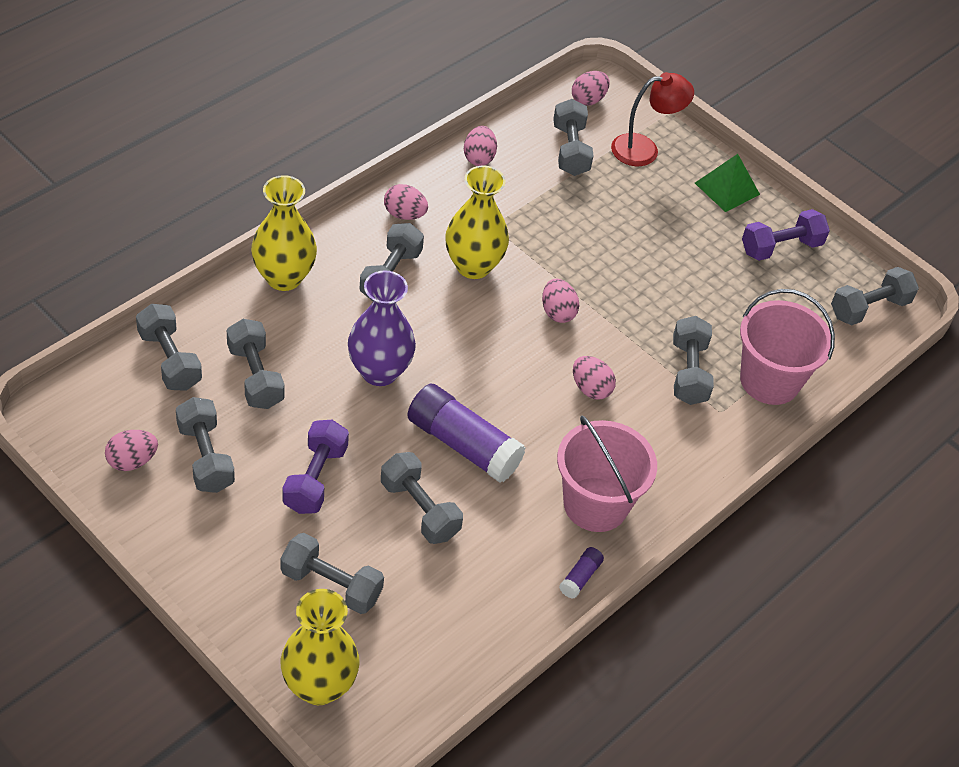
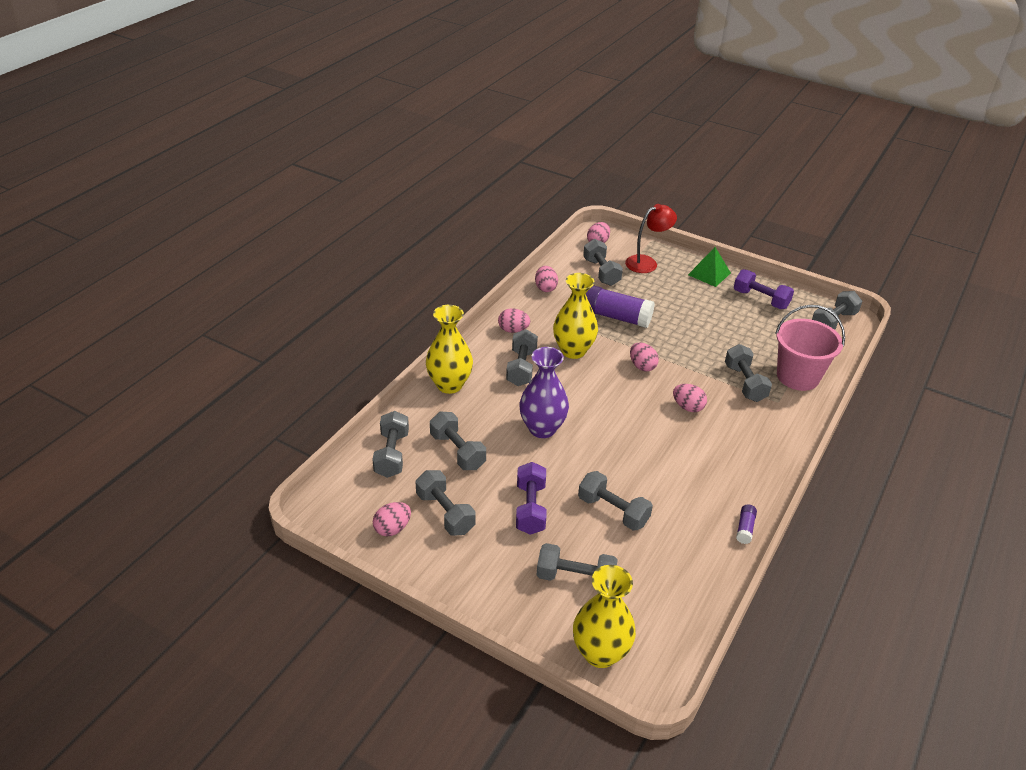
camera: 10 degrees left, 10 degrees down
grey dumbbell [136,304,202,391] -> grey dumbbell turned 45 degrees clockwise [372,411,409,478]
purple glue stick [407,384,526,483] -> purple glue stick moved to [586,285,655,328]
pink bucket [557,415,657,532] -> none
purple dumbbell [742,209,830,261] -> purple dumbbell turned 75 degrees clockwise [734,269,794,309]

